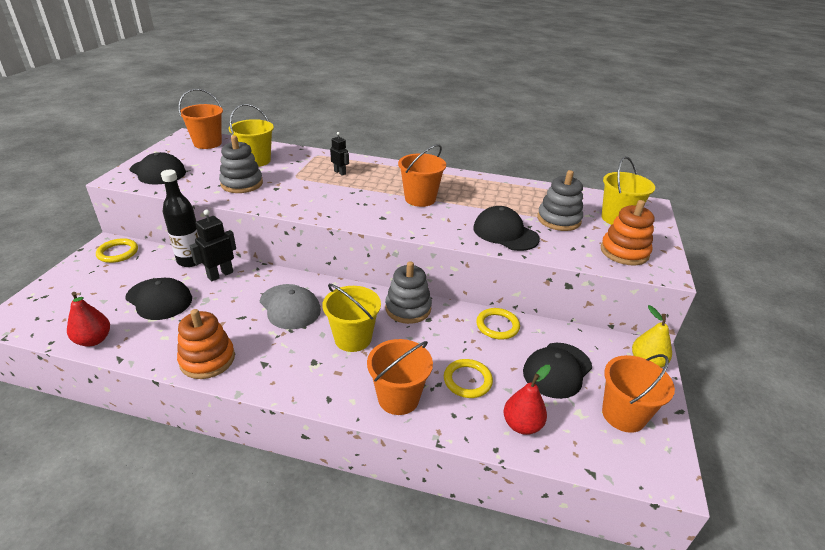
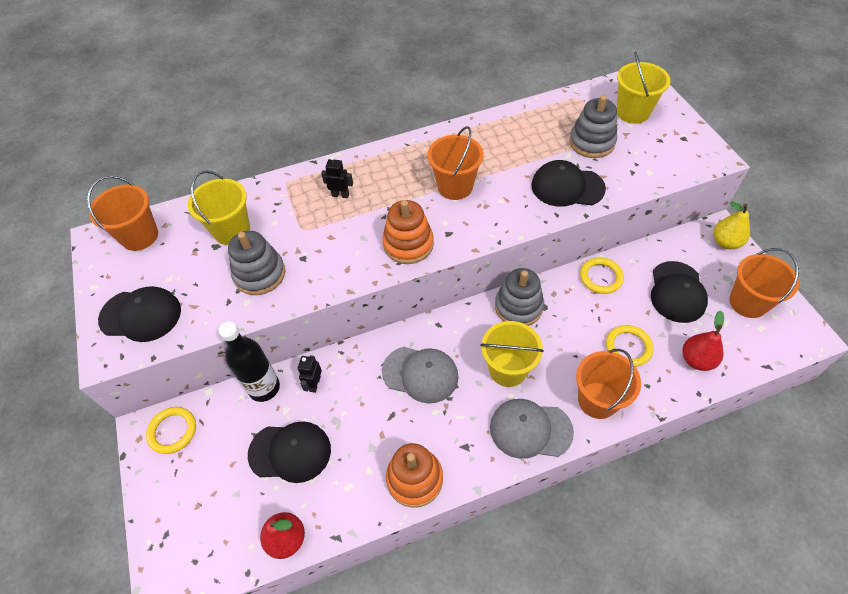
camera: 30 degrees left, 20 degrees up
black robot [190,209,236,281] -> black robot [298,355,322,393], size x0.64
orange stacking toy [601,200,655,265] -> orange stacking toy moved to [382,200,434,264]
none -> grey cap [490,399,574,459]

